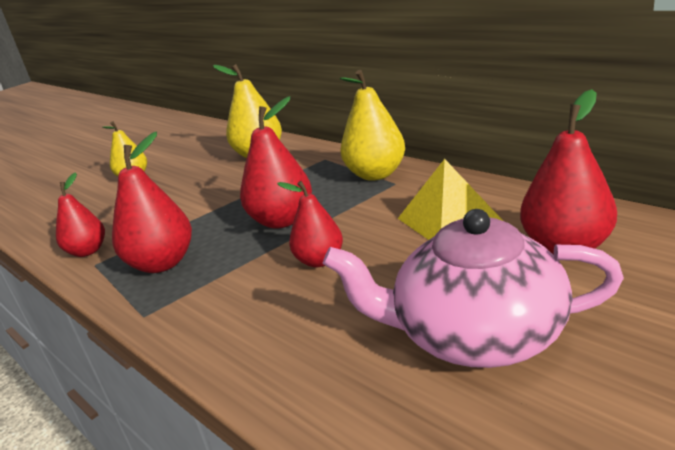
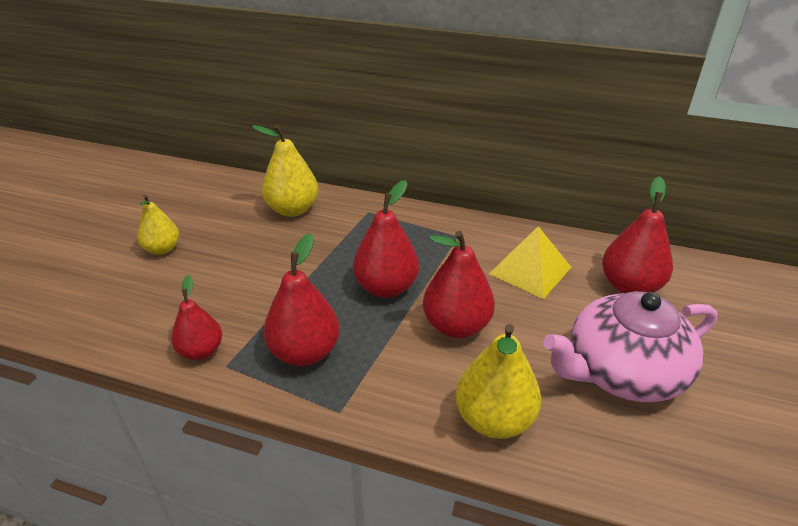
camera: 30 degrees left, 10 degrees up
red pear [277,181,343,267] -> red pear [423,231,495,338], size x1.53
yellow pear [340,70,405,181] -> yellow pear moved to [456,324,541,439]

